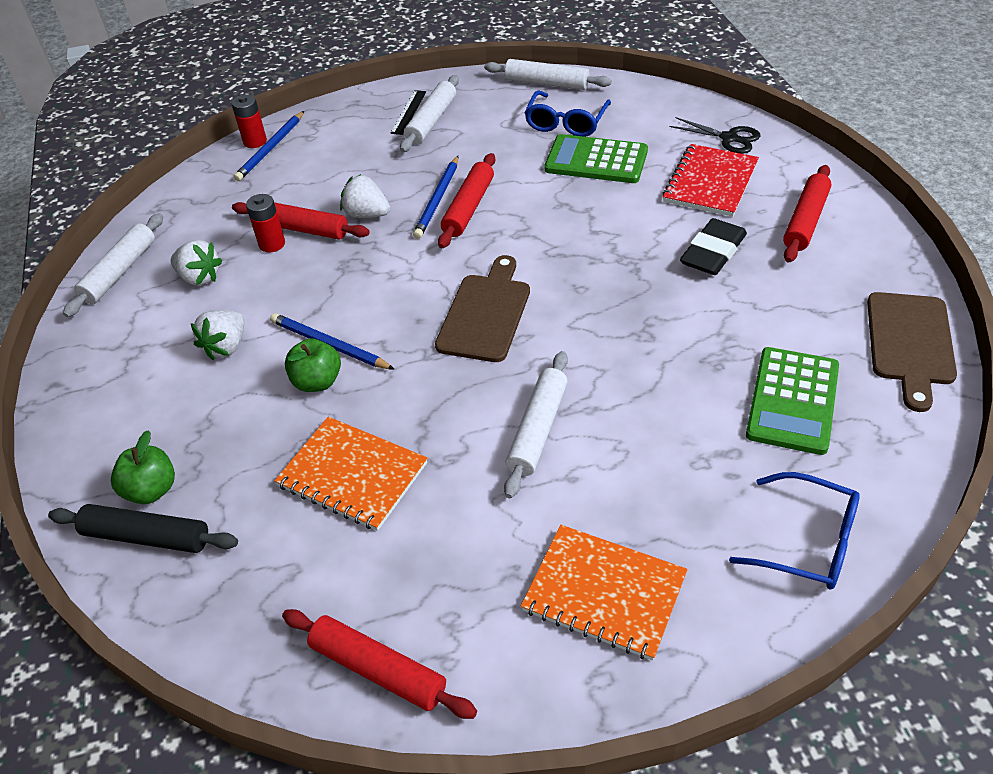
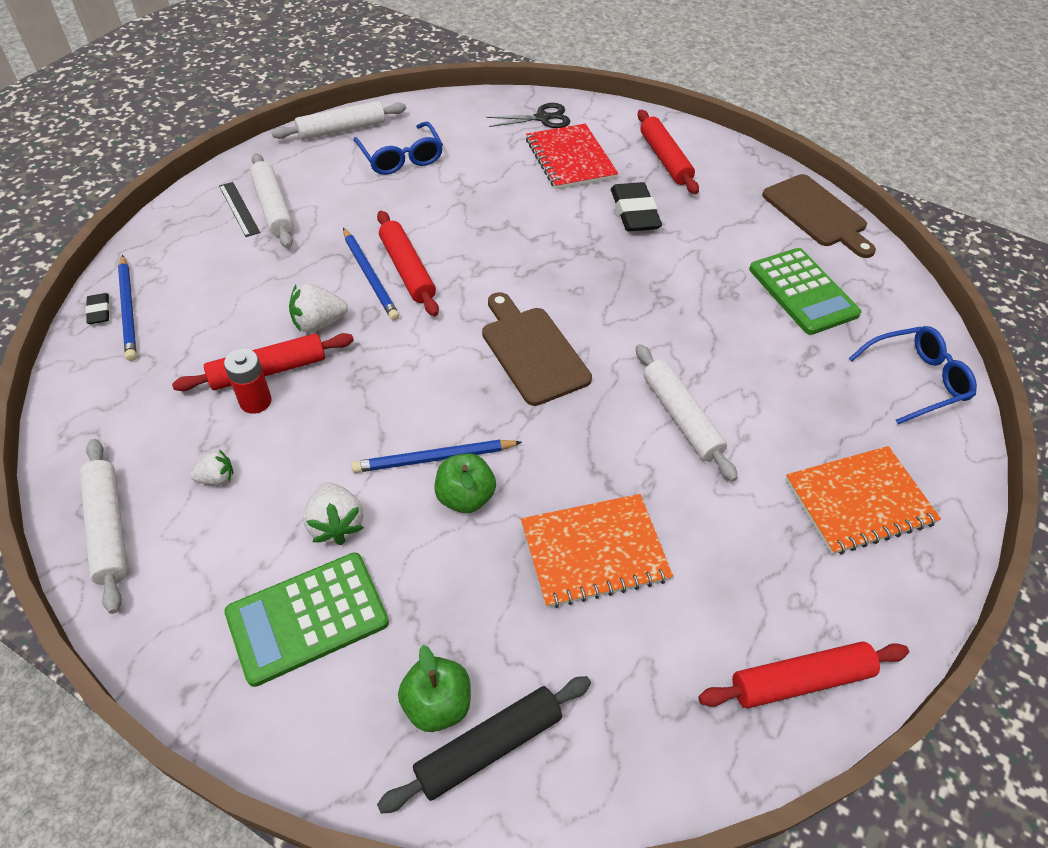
camera: 50 degrees left, 5 degrees up
white strawberry [171,240,222,286] -> white strawberry [190,449,234,485], size x0.62
red battery [231,94,267,148] -> black eraser [85,293,110,324]
green calculator [545,134,648,183] -> green calculator moved to [224,552,389,687]

